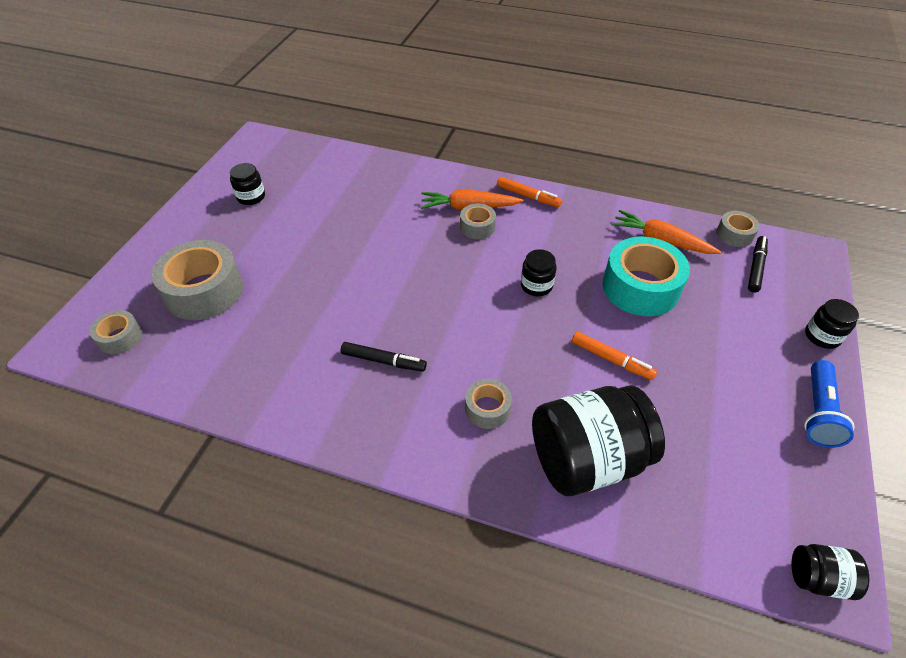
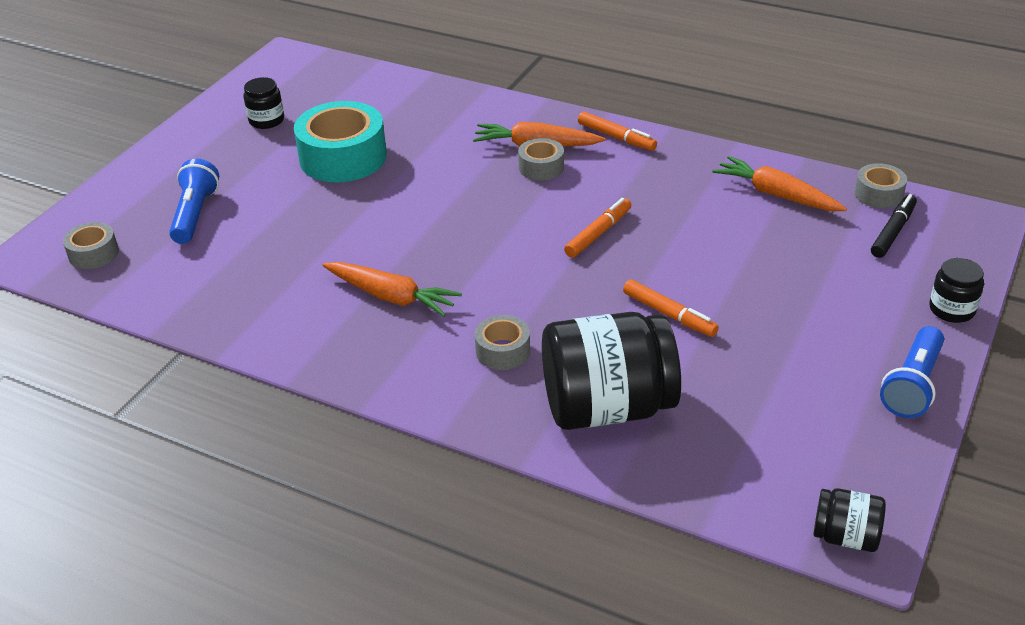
camera: 10 degrees right, 10 degrees down
grey tape [151,240,243,320] -> blue flashlight [169,159,219,244]
black marker [341,342,427,372] -> orange carrot [323,262,462,317]
black jar [521,249,557,297] -> orange marker [564,198,631,258]
turquoise tape [603,237,690,316] -> turquoise tape moved to [294,101,387,182]

